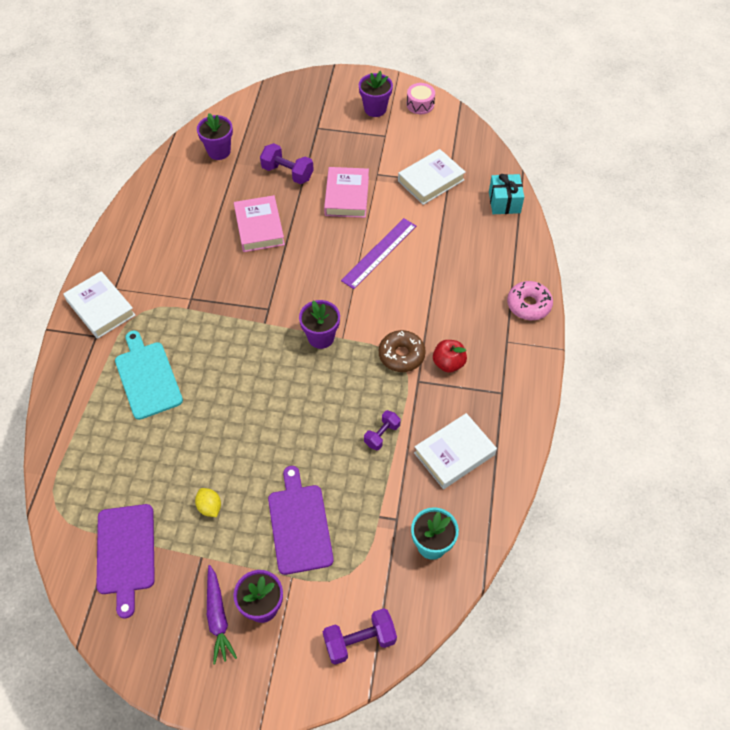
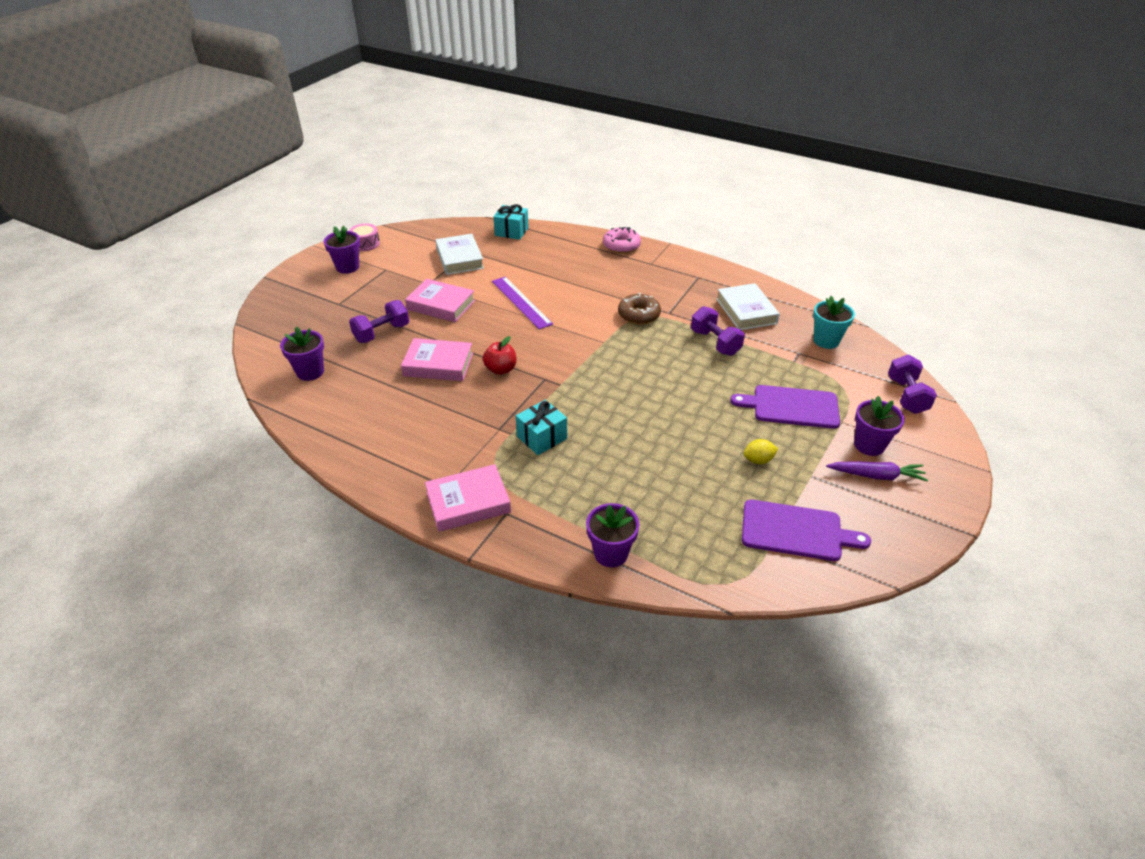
camera: 70 degrees left, 15 degrees down
white book [63,271,136,339] -> pink book [425,464,511,532]
turquoise cutting board [115,331,183,420] -> none
purple flower pot [299,300,340,349] -> purple flower pot moved to [586,503,639,567]
purple dumbbell [364,410,401,450] -> purple dumbbell [691,306,745,356], size x1.54
red apple [433,340,467,373] -> red apple moved to [483,336,516,375]
none -> turquoise gift [516,400,567,455]

